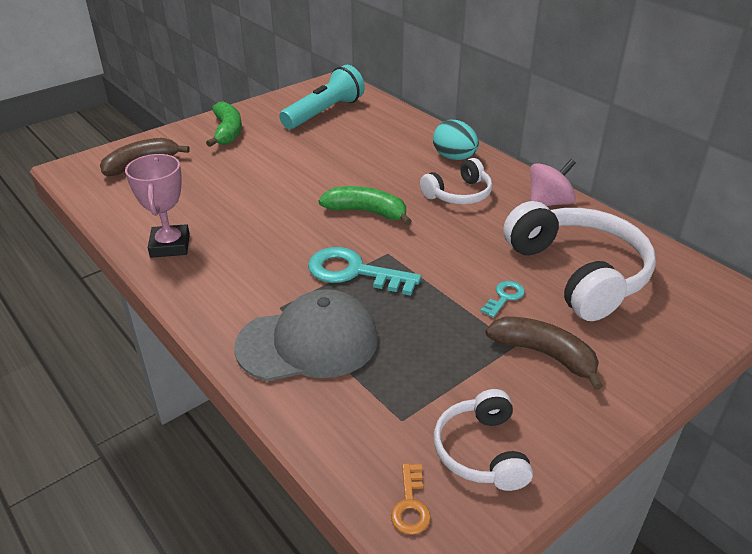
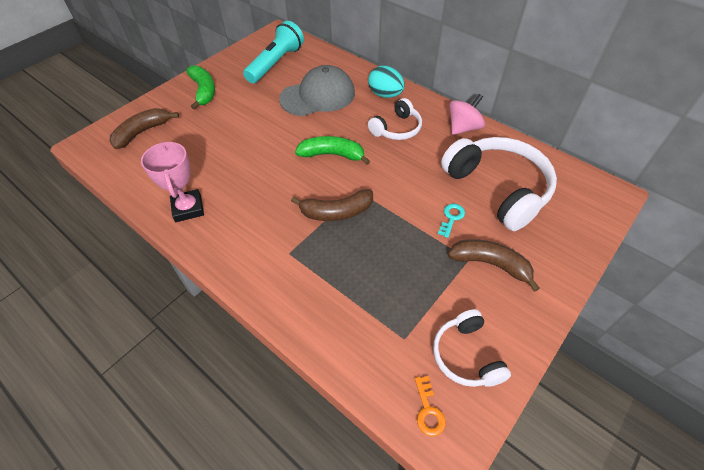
camera: 10 degrees left, 15 degrees up
grey cap [234,289,378,381] -> grey cap moved to [279,65,355,116]
turquoise key [308,247,421,296] -> brown banana [291,189,373,221]

